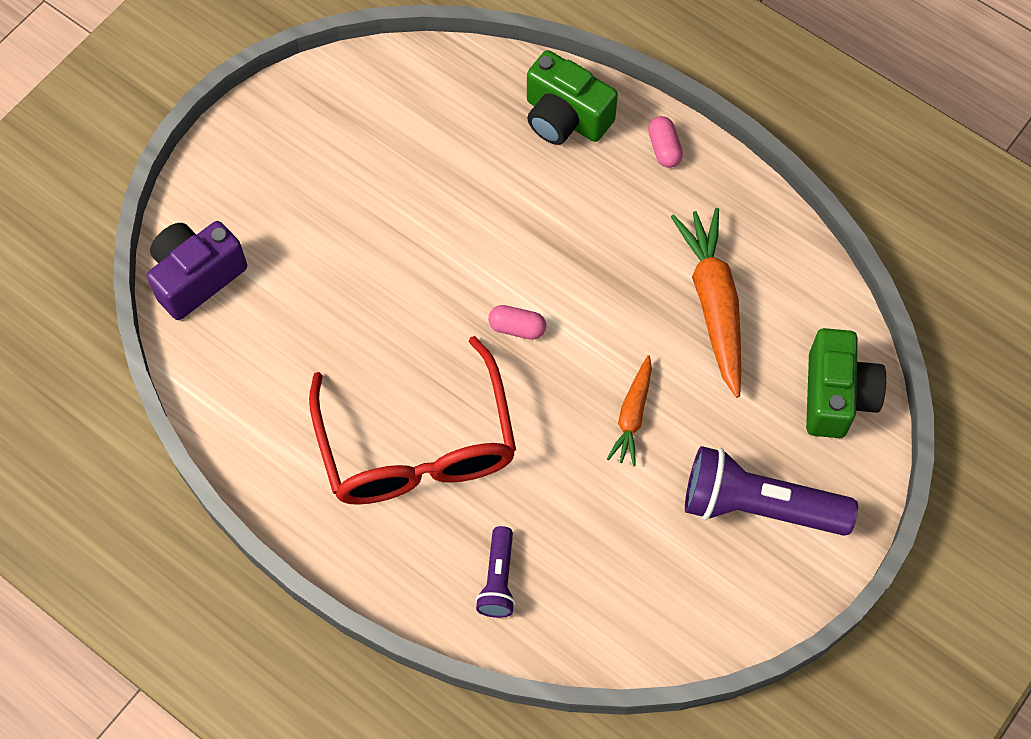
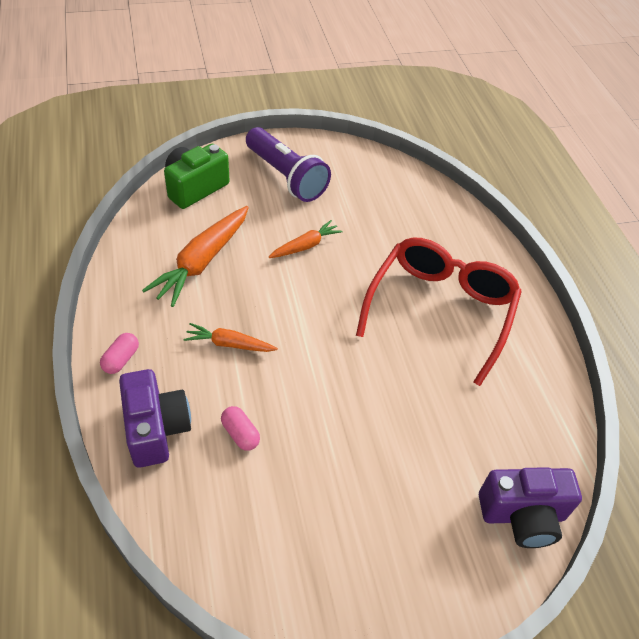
camera: 145 degrees left, 15 degrees down
purple flashlight [476,526,515,618] -> none
pink capsule [488,305,546,340] -> pink capsule moved to [221,406,260,451]
green camera [527,50,618,145] -> purple camera [119,369,191,468]
none -> orange carrot [184,323,278,352]

